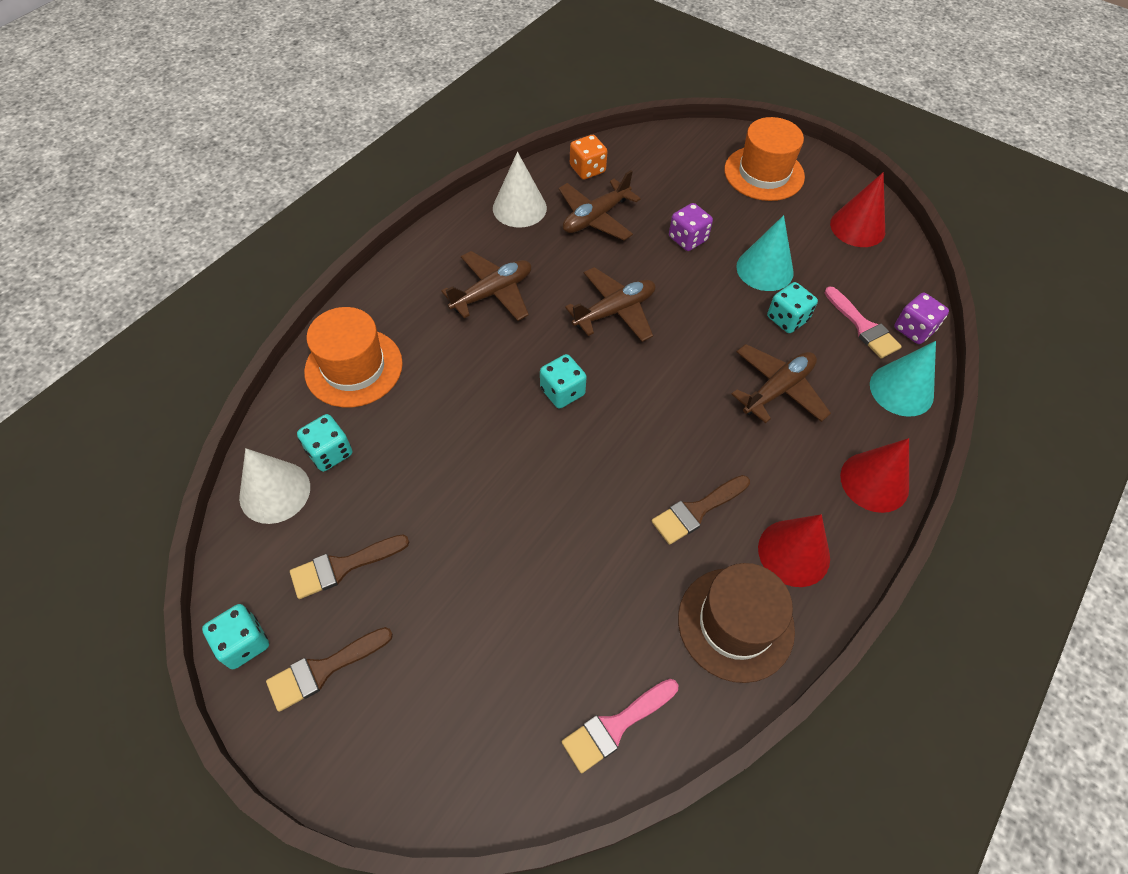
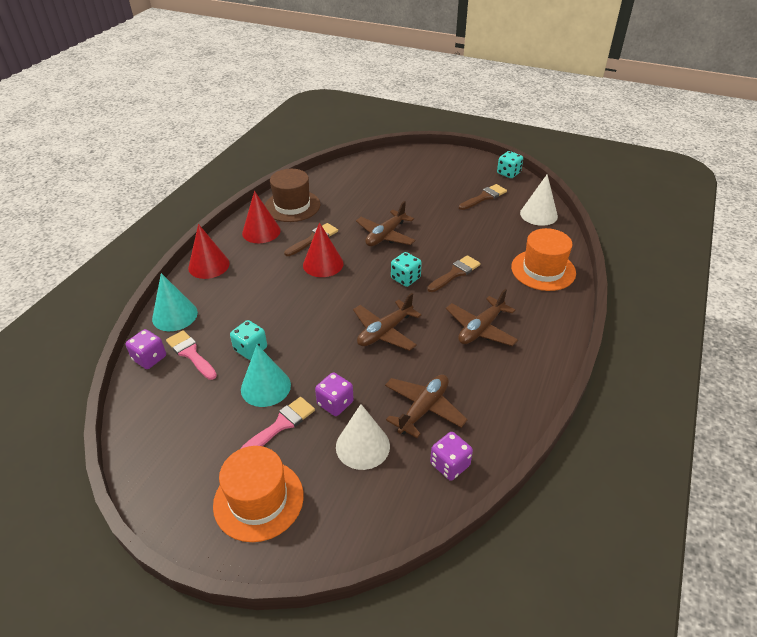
camera: 170 degrees right, 15 degrees down
brown brush [266,627,393,712] -> brown brush moved to [427,255,480,292]
turquoise dice [297,414,352,472] -> none
white cone [493,152,547,228] -> white cone moved to [336,404,390,470]
pink brush [562,679,678,773] -> pink brush moved to [240,397,315,449]
orange dice [570,135,608,179] -> purple dice [430,432,473,481]
brown plane [732,344,831,423] -> brown plane moved to [356,201,415,246]
red cone [830,172,885,247] -> red cone moved to [303,222,344,277]

